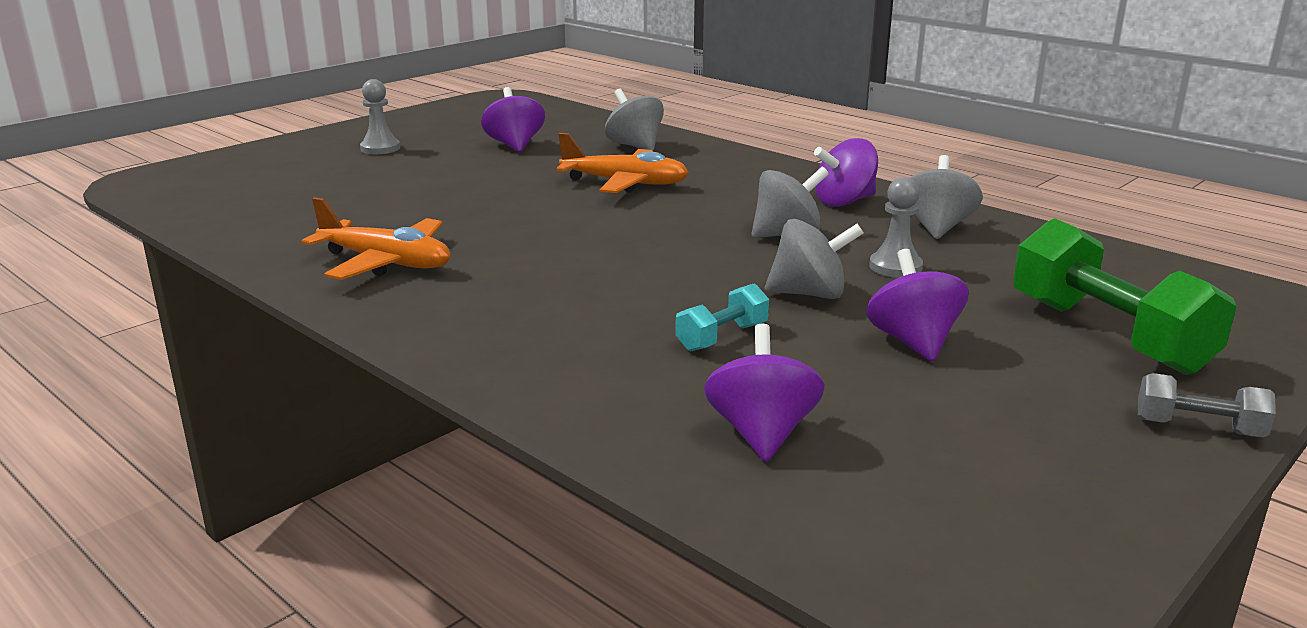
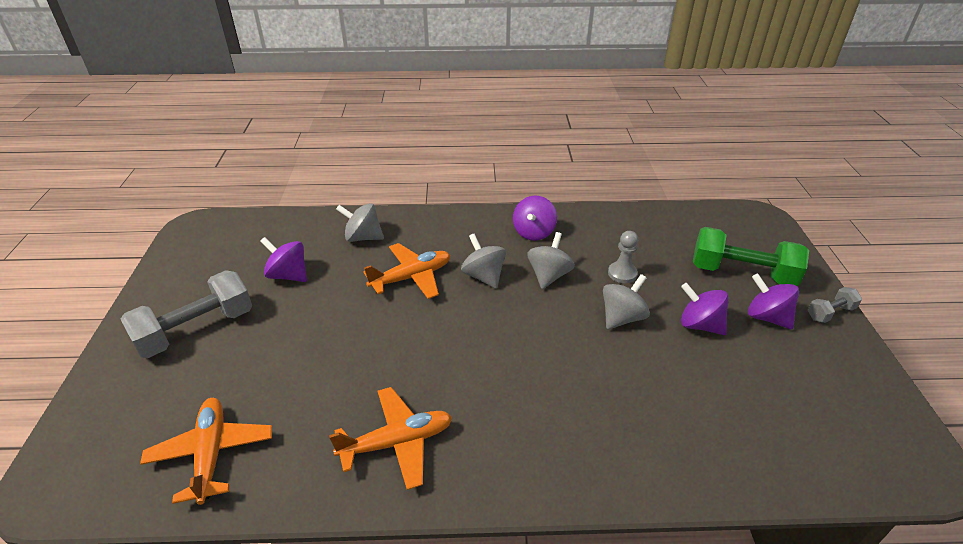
camera: 45 degrees left, 15 degrees up
grey pawn [360,79,400,154] -> grey dumbbell [121,270,252,358]
turquoise dumbbell [675,283,769,352] -> none
purple spinning top [704,324,824,462] -> purple spinning top moved to [748,273,799,329]
grey spinning top [910,155,983,239] -> grey spinning top moved to [461,233,506,289]
none -> orange plane [140,398,272,505]

